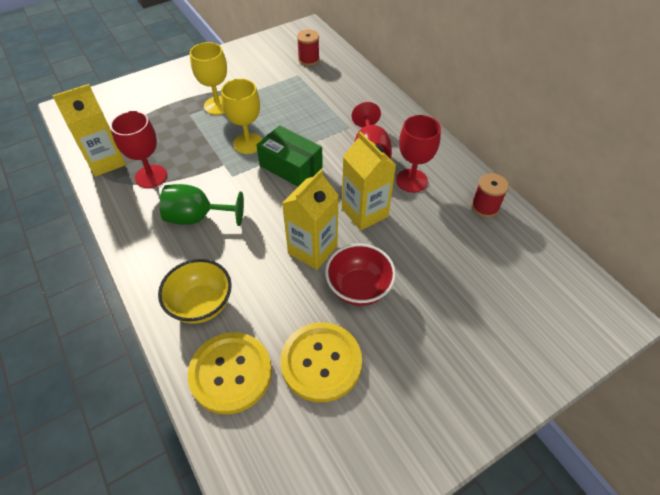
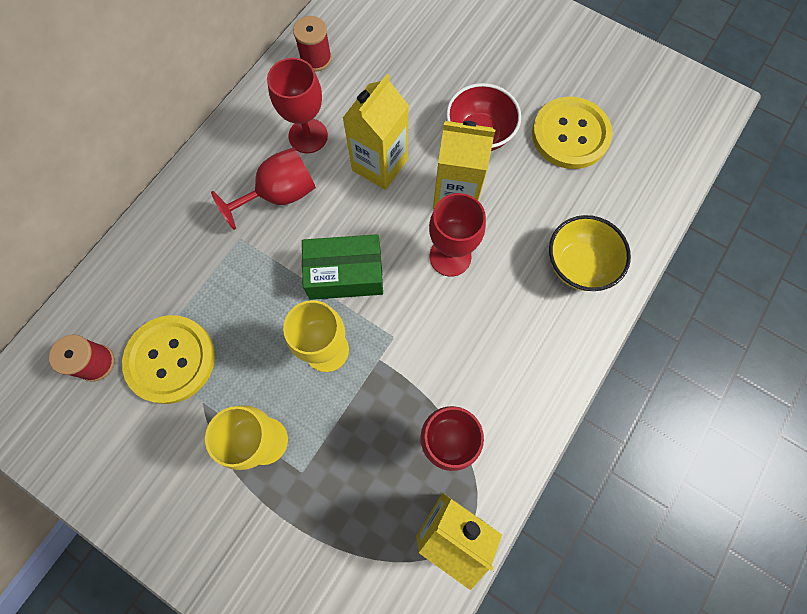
camera: 115 degrees left, 20 degrees up
green goblet [160,184,244,226] -> none
yellow button [188,332,272,414] -> yellow button moved to [122,315,215,404]
green box [256,125,323,187] -> green box turned 75 degrees clockwise [302,234,383,300]
none -> red goblet [429,193,486,277]

